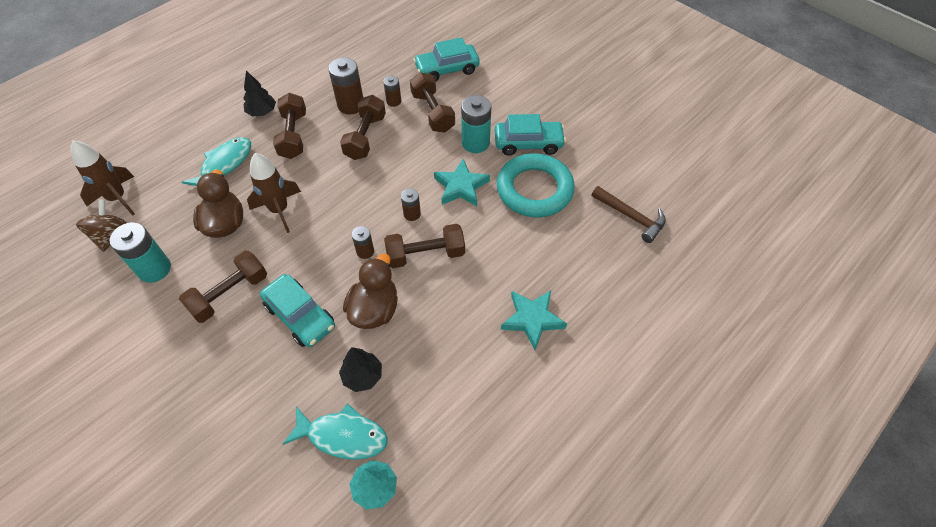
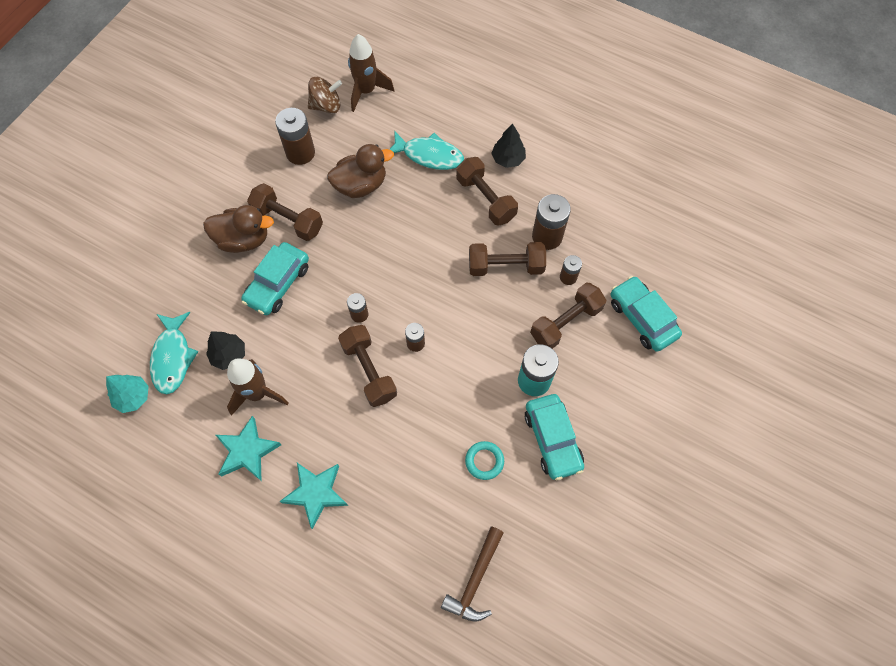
camera: 75 degrees right, 10 degrees up
turquoise battery [109,222,171,283] -> brown battery [275,108,315,165]
brown rocket [247,153,301,233] -> brown rocket moved to [227,358,288,416]
brown dumbbell [273,93,306,159] -> brown dumbbell turned 75 degrees clockwise [456,157,518,226]
brown duck [343,254,398,329] -> brown duck moved to [203,205,274,253]
turquoise star [434,159,490,206] -> turquoise star moved to [216,416,281,481]
turquoise ring [497,153,575,217] -> turquoise ring [465,441,504,480], size x0.43

